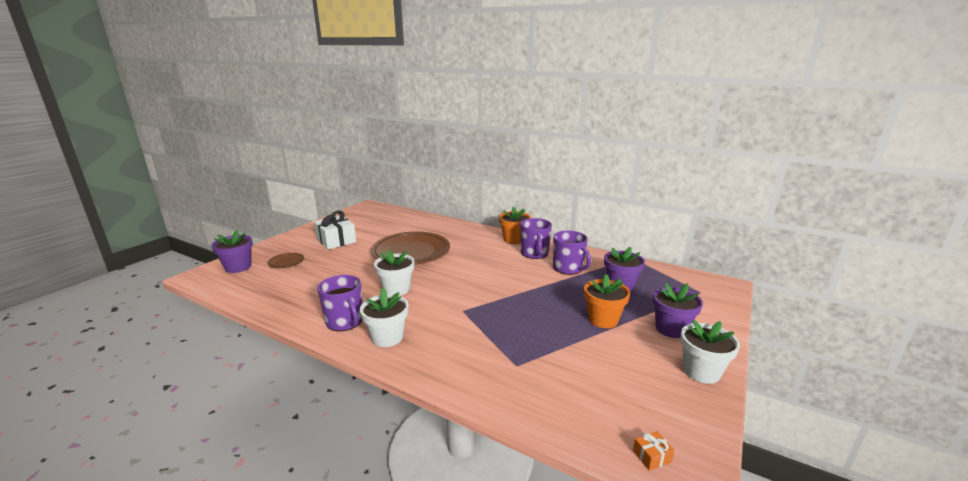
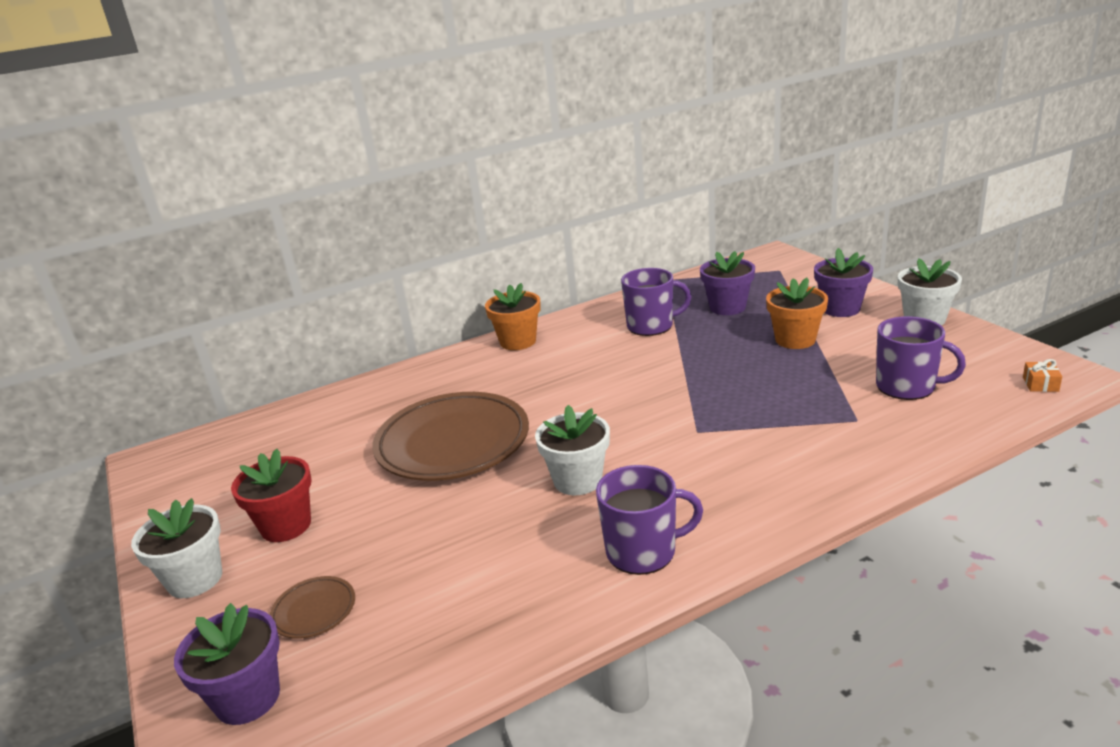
camera: 55 degrees left, 5 degrees up
white gift [314,211,356,250] -> red flower pot [231,448,312,542]
white flower pot [360,288,409,347] -> white flower pot moved to [131,498,222,598]
purple mug [520,218,552,259] -> purple mug moved to [876,316,966,400]

